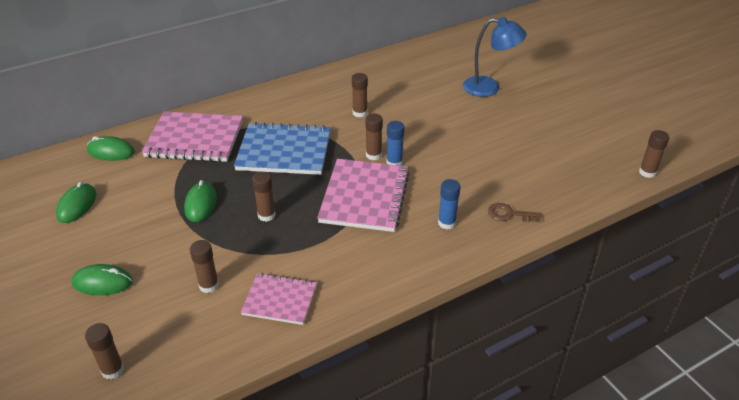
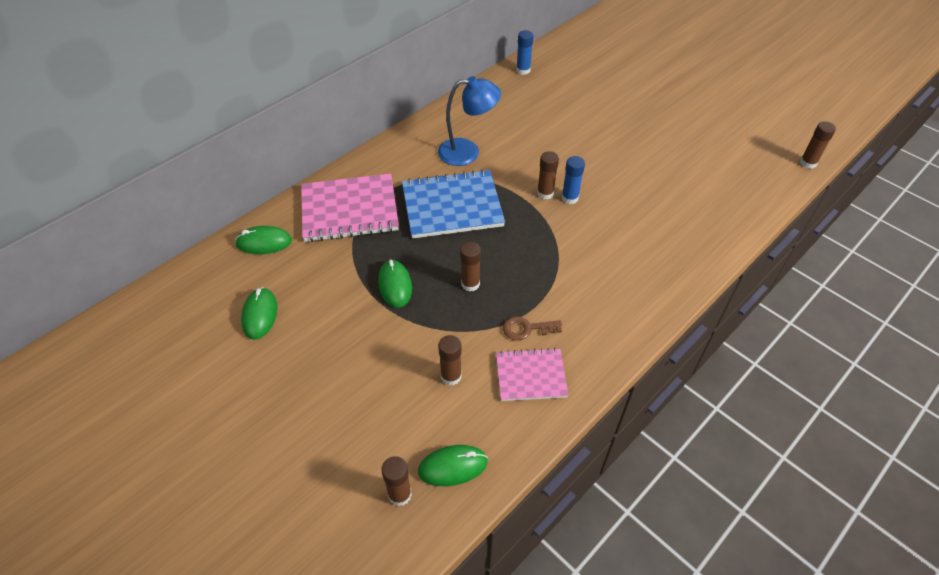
camera: 15 degrees left, 10 degrees up
green mouse [71,264,133,295] -> green mouse moved to [418,445,488,486]
pink notebook [317,159,410,232] -> none
brown glue stick [352,73,368,117] -> none
blue glue stick [438,179,460,230] -> blue glue stick moved to [516,30,534,75]
blue lamp [463,17,527,97] -> blue lamp moved to [438,76,501,166]
brown key [488,203,542,222] -> brown key moved to [503,316,562,341]

